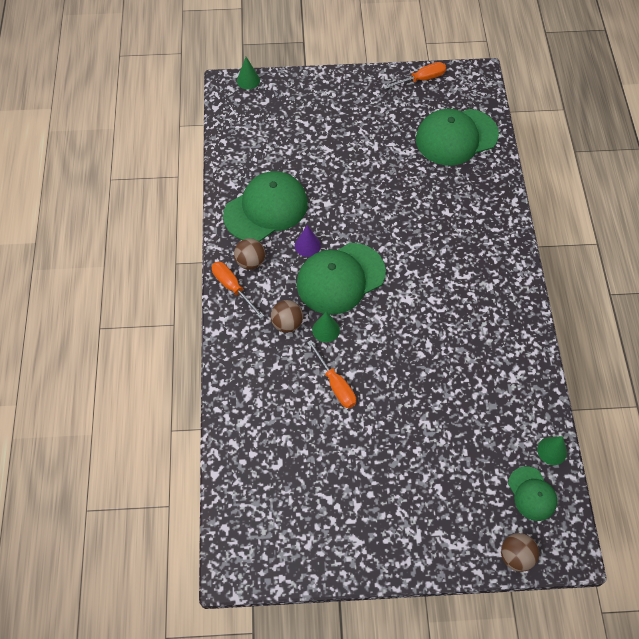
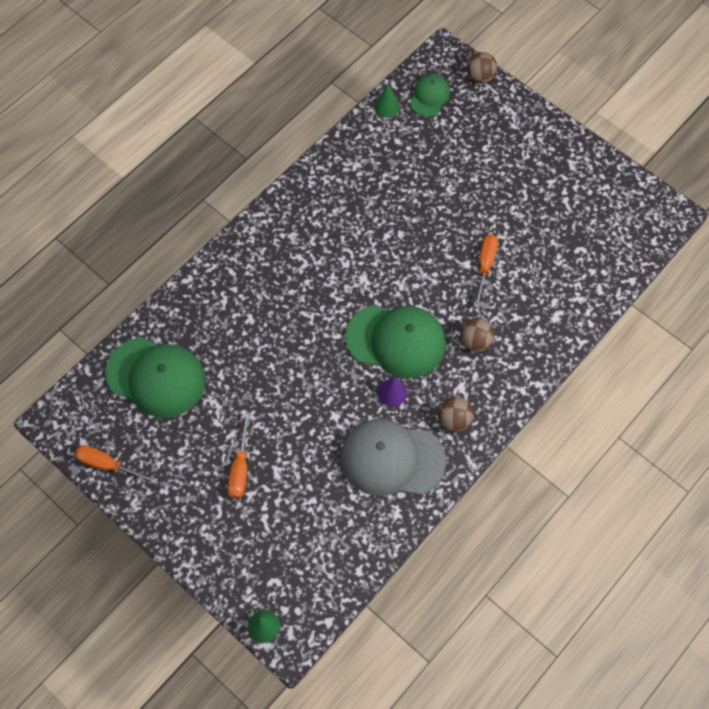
camera: 135 degrees left, 5 degrees up
orange screwdriver [212,262,264,319] -> orange screwdriver moved to [228,413,250,498]
green cap [223,171,308,242] -> grey cap [341,419,446,496]
green cone [312,311,340,342] -> none

